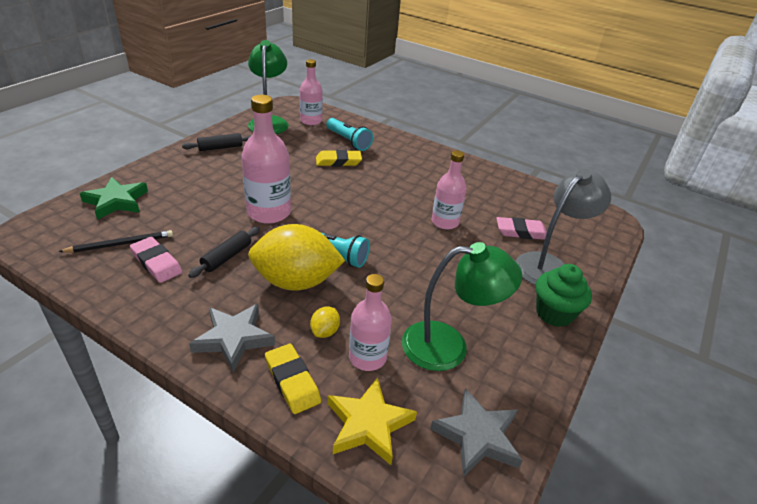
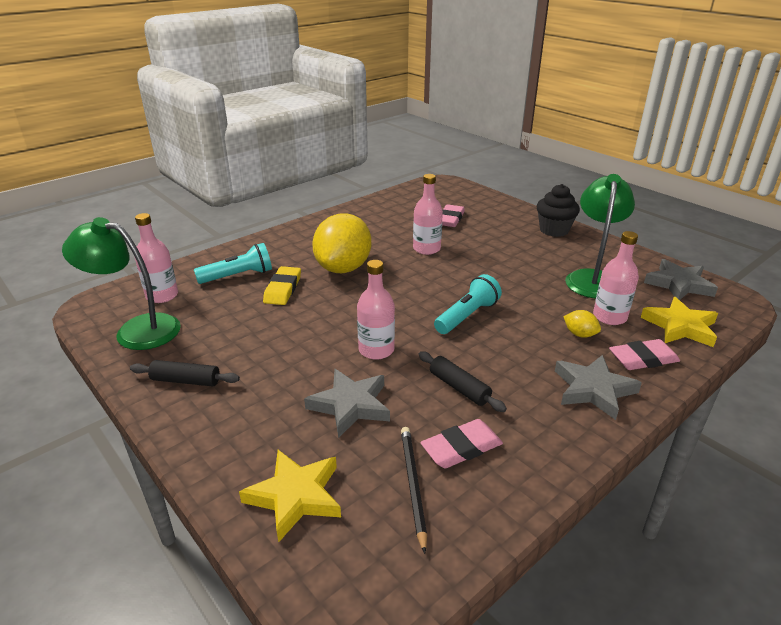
camera: 70 degrees left, 5 degrees down
green star [80,177,148,220] -> yellow star [239,450,341,543]
black rolling pin [182,133,252,151] -> black rolling pin turned 75 degrees counterclockwise [130,360,240,386]
pink bottle [241,95,291,224] -> pink bottle [357,260,395,359], size x0.66
yellow lemon [248,224,345,291] -> yellow lemon moved to [312,213,371,273]
yellow eraser [265,344,321,414] -> pink eraser [609,339,680,370]
grey lamp [515,169,611,285] -> none
green cupcake [536,264,592,327] -> black cupcake [537,184,580,237]
none -> grey star [304,369,390,438]

